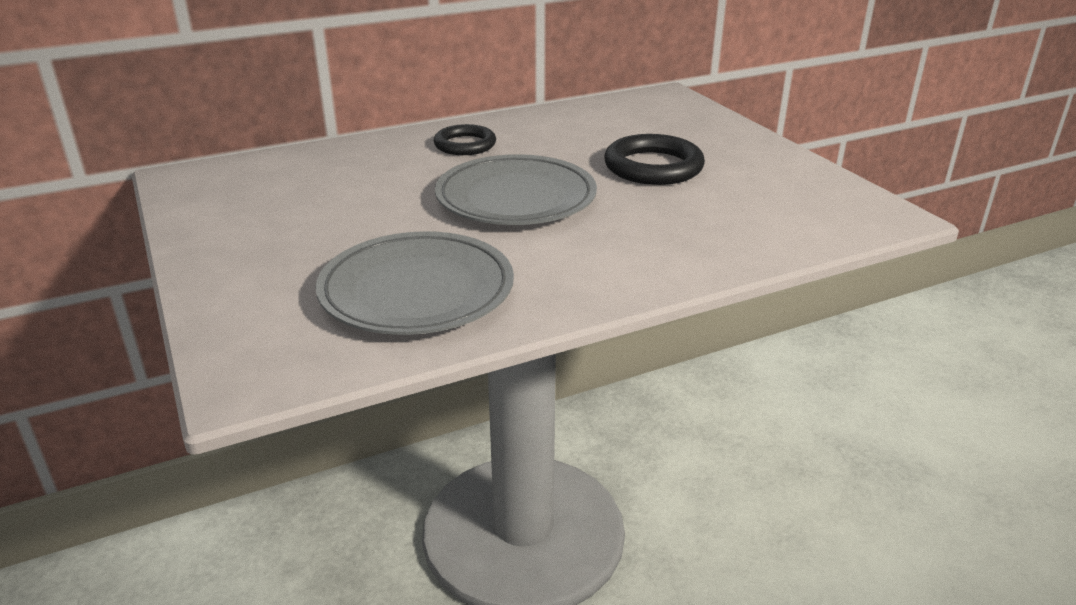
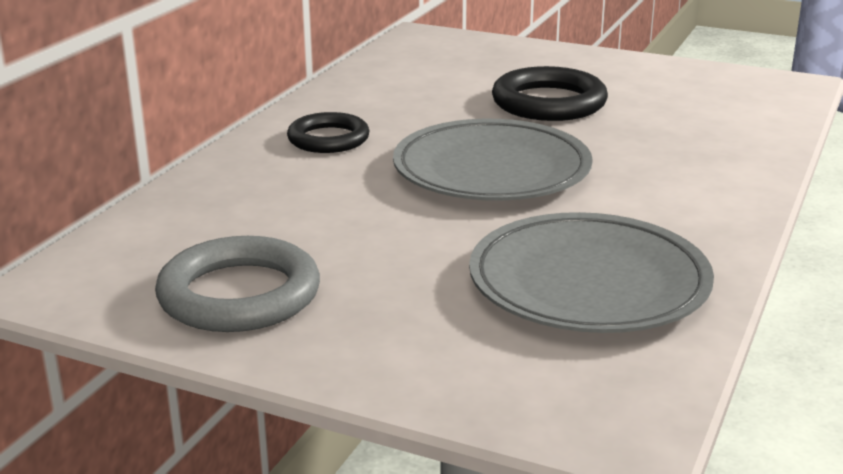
camera: 40 degrees left, 5 degrees down
none -> grey ring [155,236,320,332]

